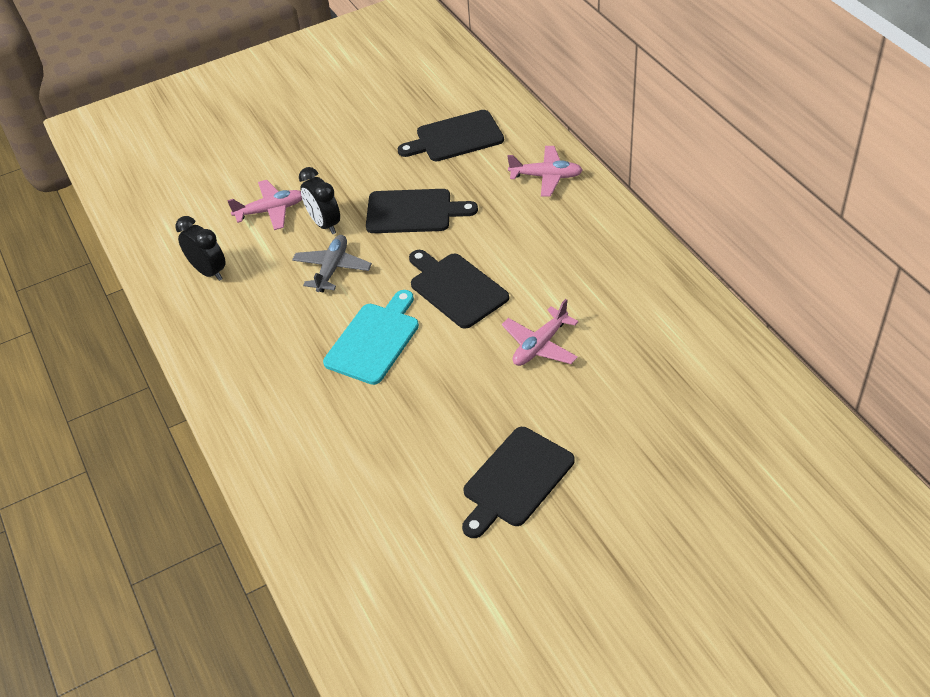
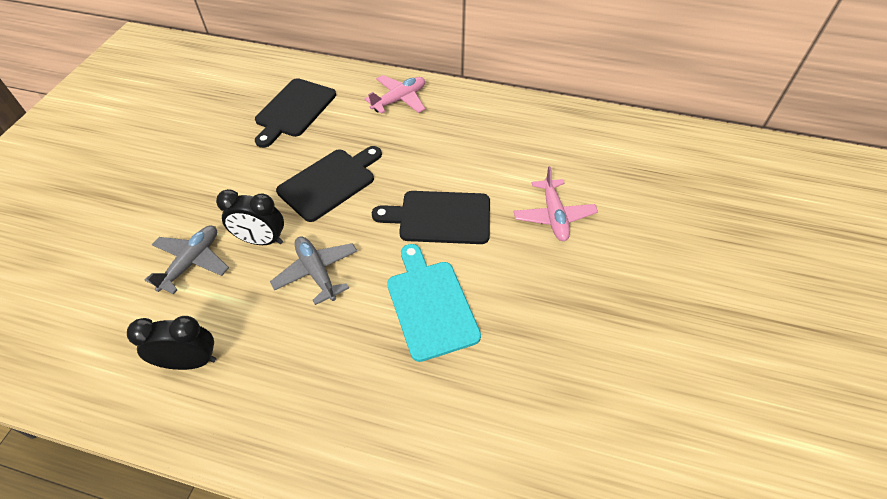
camera: 50 degrees left, 5 degrees up
pink plane [227,180,302,230] -> grey plane [145,226,229,294]
black cutting board [462,427,574,538] -> none

